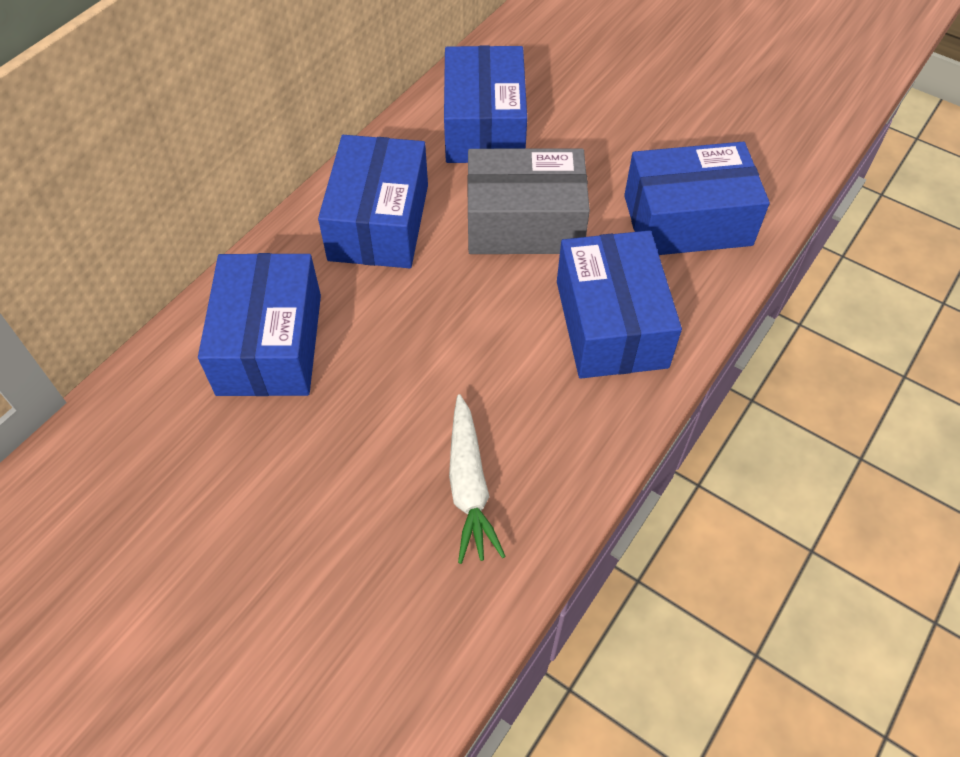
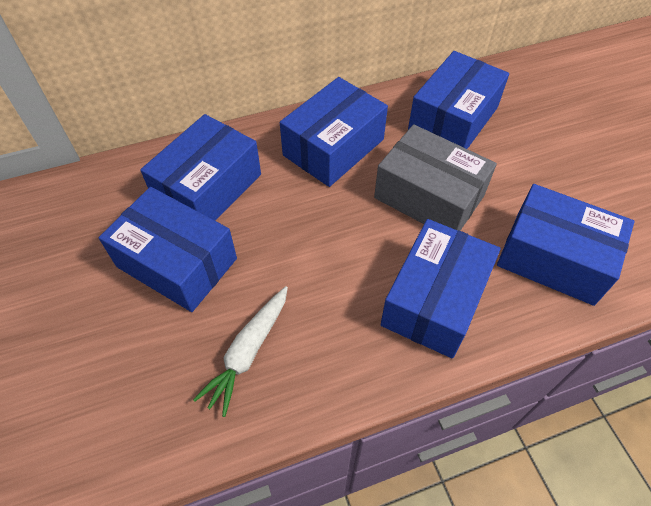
camera: 35 degrees right, 0 degrees up
none -> blue box [99,187,237,312]

